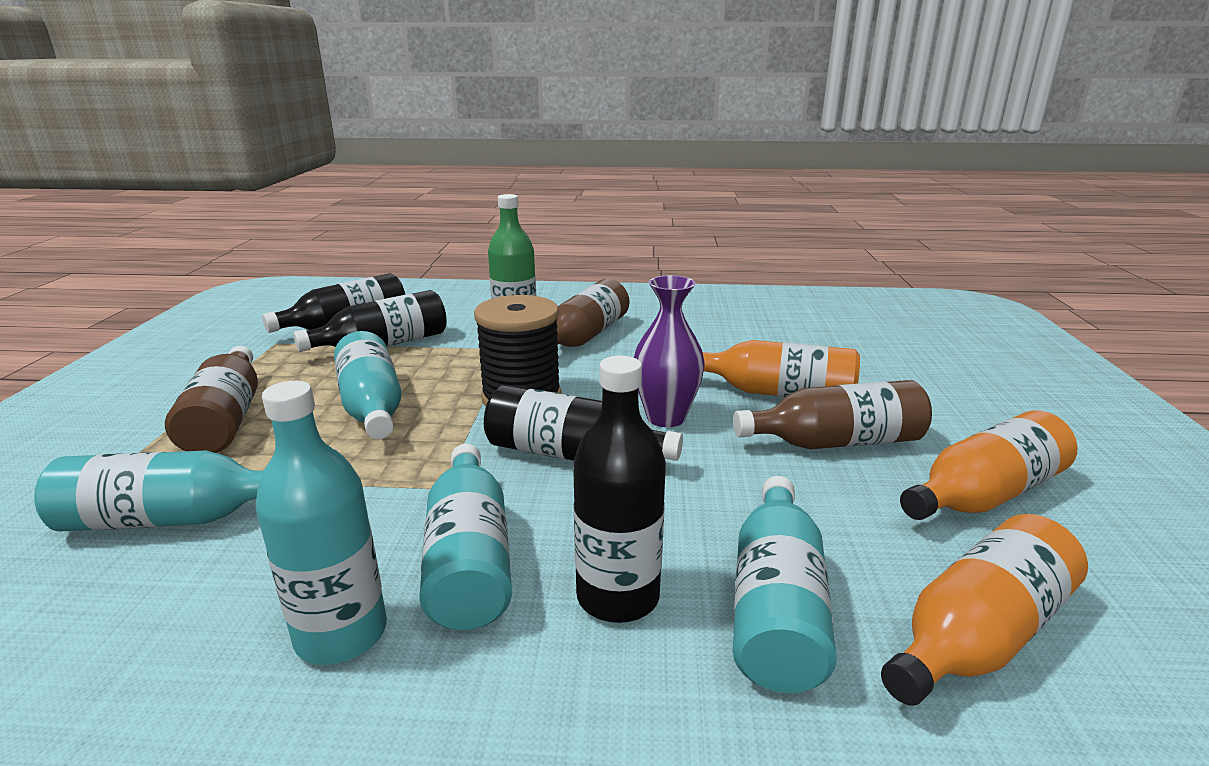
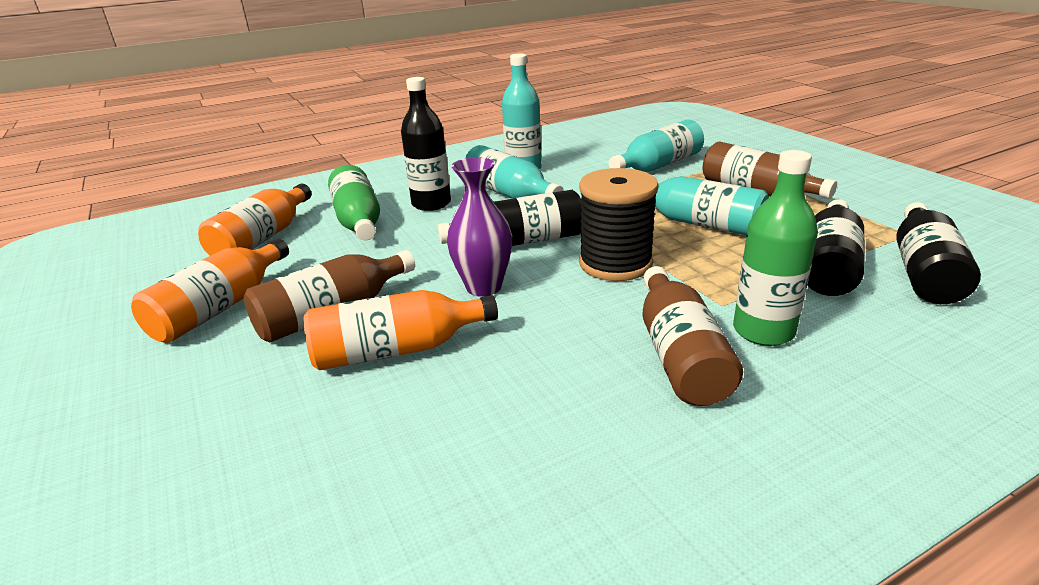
camera: 150 degrees right, 5 degrees up
turquoise bottle [733,476,837,693] -> green bottle [328,165,380,240]

